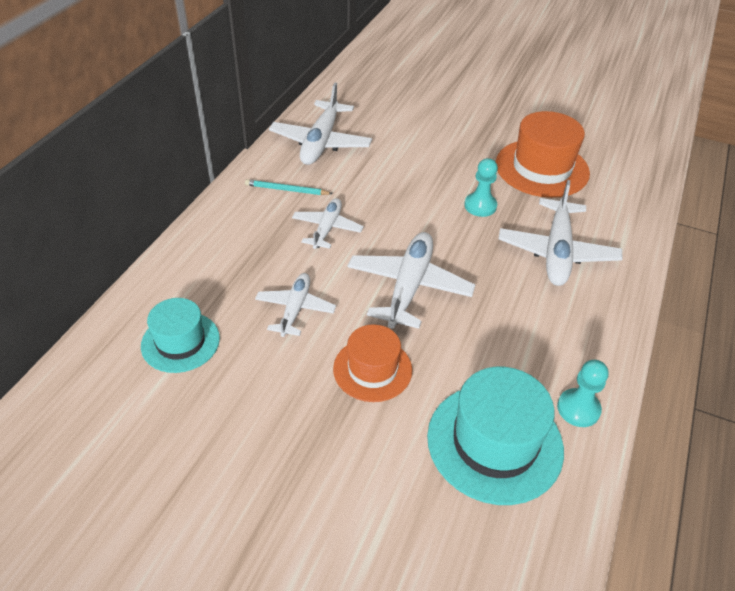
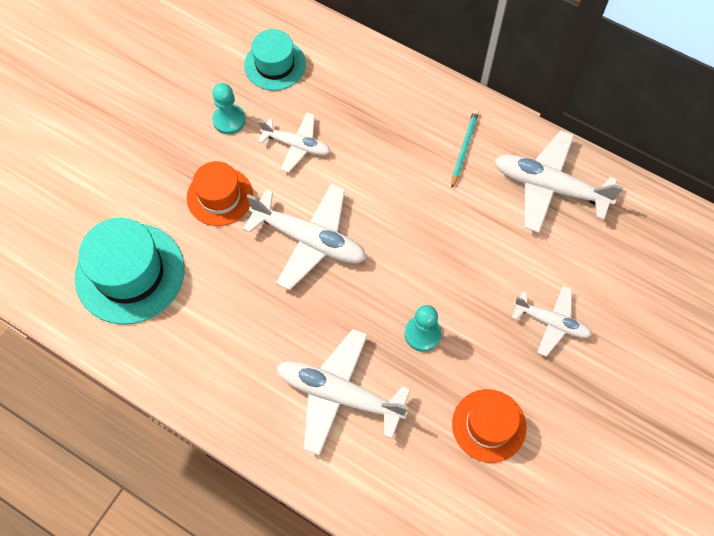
camera: 100 degrees right, 20 degrees up
white plane [292,198,364,249] -> white plane moved to [512,286,592,357]
orange hat [496,111,590,198] -> orange hat [452,389,527,463], size x0.63
turquoise pawn [557,360,609,427] -> turquoise pawn moved to [212,83,246,134]

